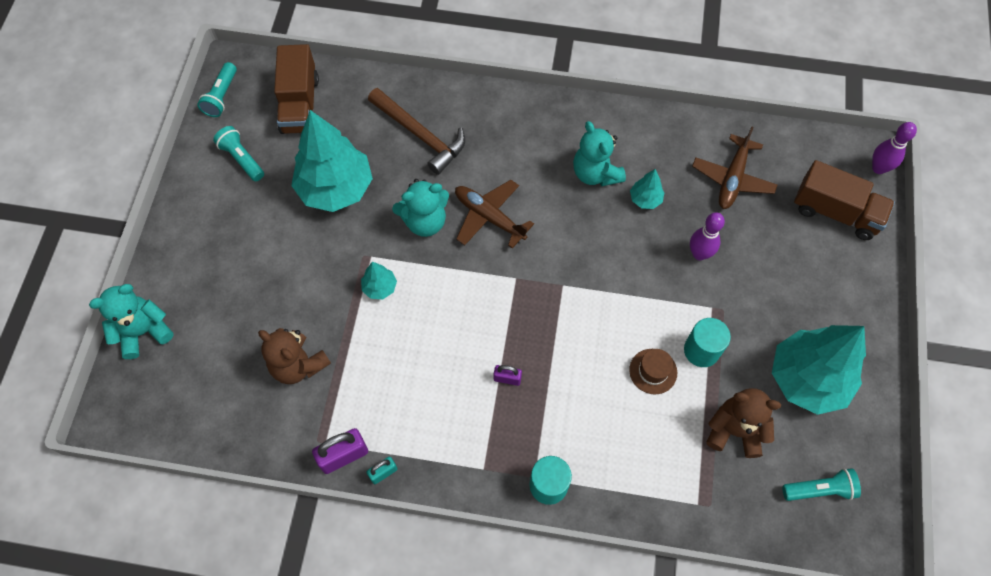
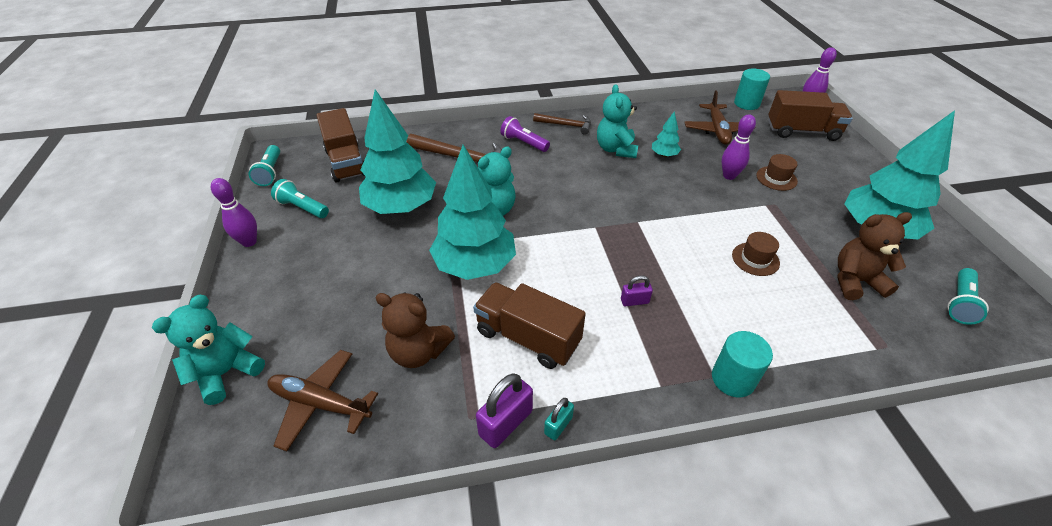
camera: 20 degrees left, 20 degrees down
turquoise tree [361,262,397,299] -> turquoise tree [429,145,516,280], size x2.32
brown plane [455,180,534,249] -> brown plane moved to [267,350,378,452]
turquoise teddy bear [573,121,626,186] -> turquoise teddy bear turned 45 degrees clockwise [597,84,638,158]
turquoise cylinder [684,318,731,367] -> turquoise cylinder moved to [734,69,770,110]
turquoise flashlight [782,468,861,501] -> turquoise flashlight turned 150 degrees clockwise [947,268,989,325]
none -> purple bowling pin [211,178,257,247]
none -> brown truck [473,282,586,369]
none -> purple flashlight [500,116,550,152]
none -> brown hammer [533,113,591,135]
none -> brown hat [756,154,798,191]

